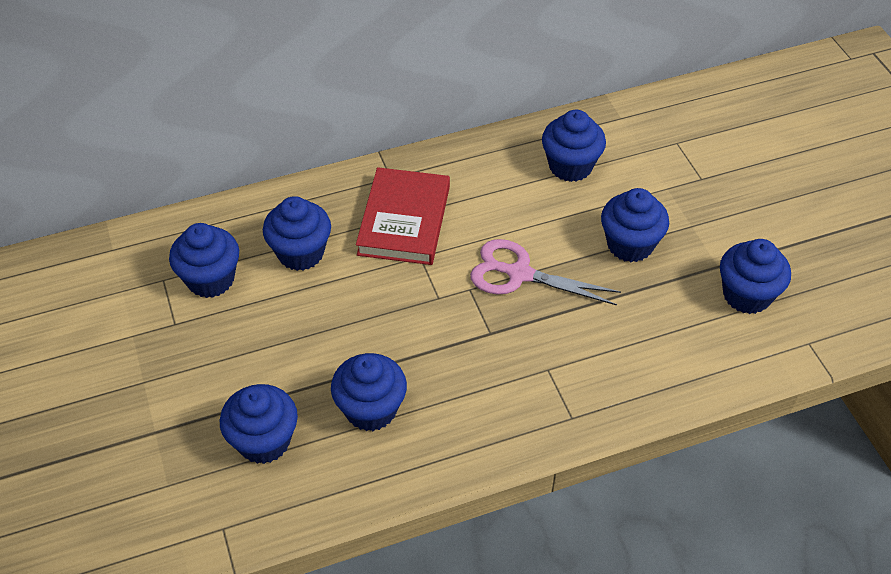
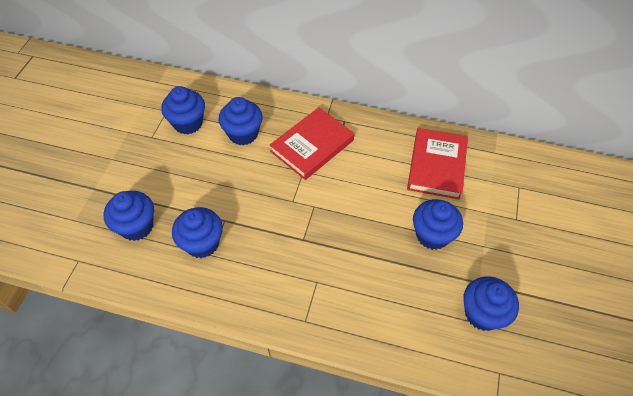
camera: 35 degrees right, 5 degrees up
pink scissors [470,239,621,305] -> none
blue cupcake [542,110,606,182] -> red book [407,128,468,200]

